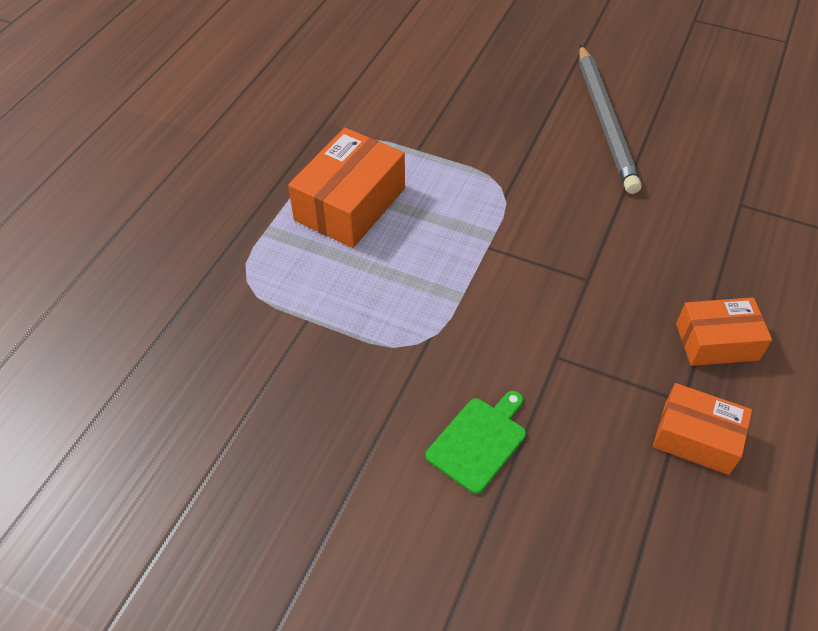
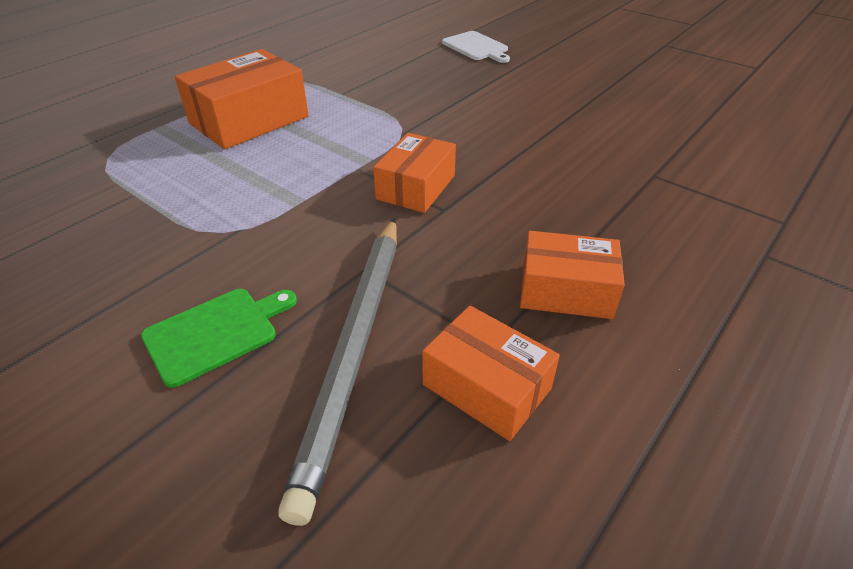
camera: 15 degrees right, 10 degrees down
grey pencil [579,45,642,194] -> grey pencil moved to [278,218,397,526]
none -> orange box [373,133,456,213]
none -> white cutting board [442,31,510,63]

